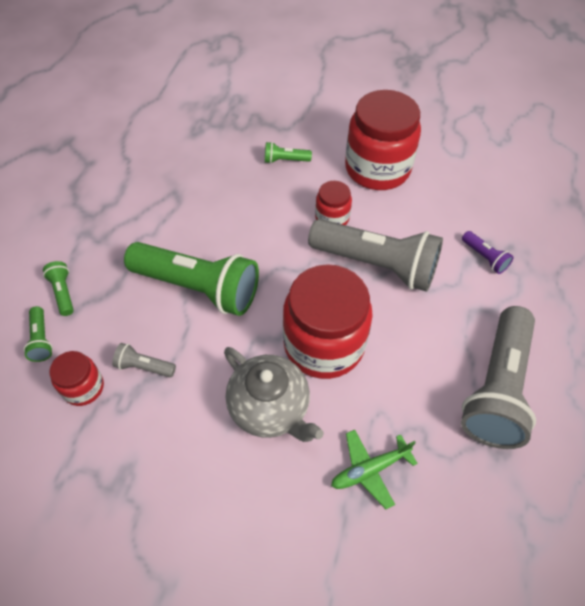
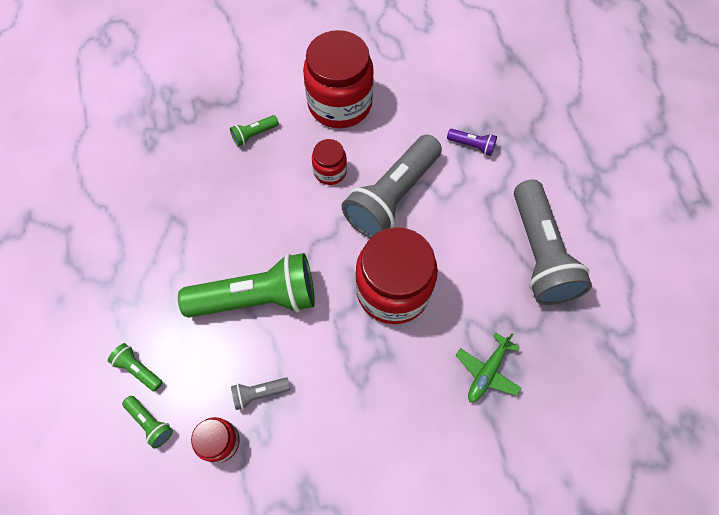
camera: 30 degrees left, 10 degrees up
grey teapot [224,347,324,442] -> none
grey flashlight [308,219,443,292] -> grey flashlight turned 135 degrees clockwise [342,135,442,238]

